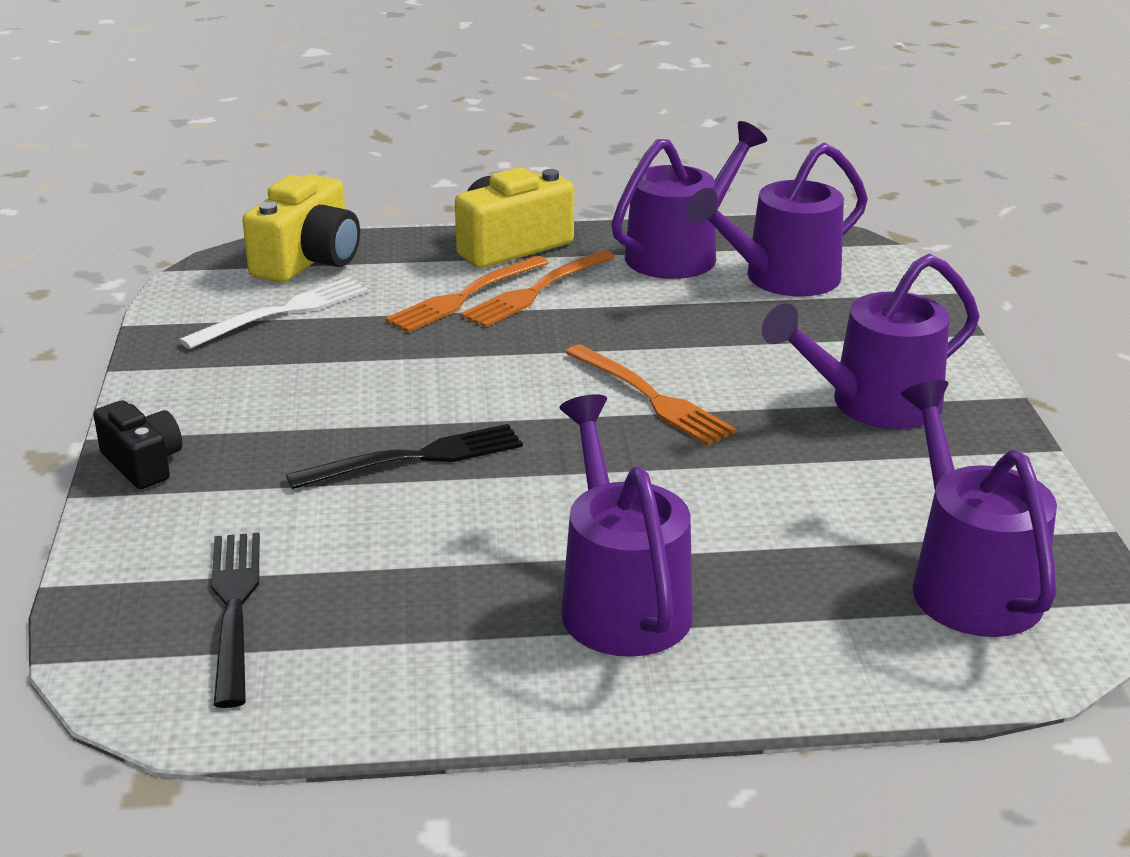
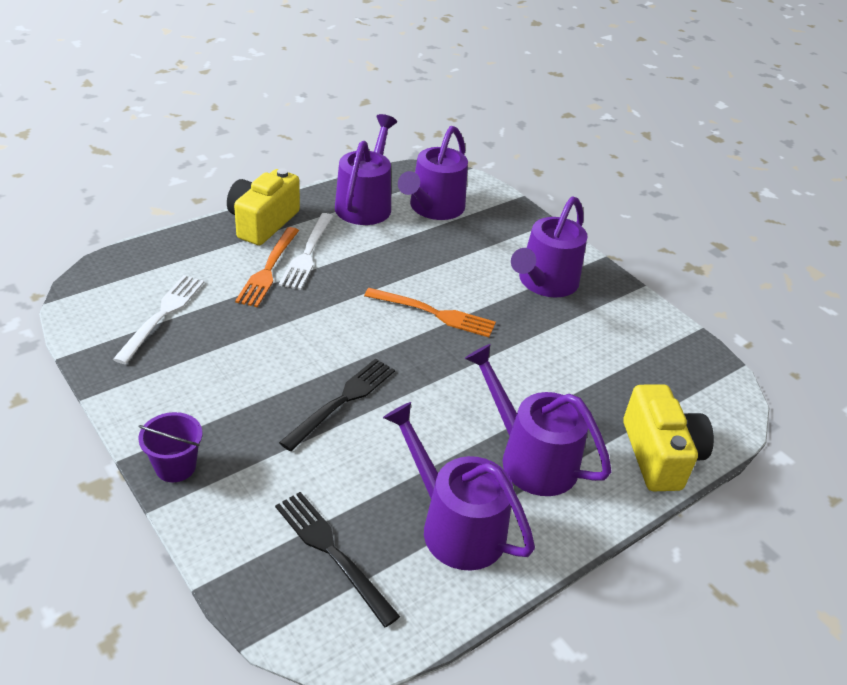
camera: 35 degrees left, 10 degrees up
black camera [93,400,182,489] -> purple bucket [138,412,202,482]
yellow camera [242,174,360,283] -> yellow camera moved to [623,384,714,491]
orange fork [461,250,615,327] -> white fork [279,213,333,290]
purple watering can [901,380,1057,637] -> purple watering can moved to [383,402,535,570]

